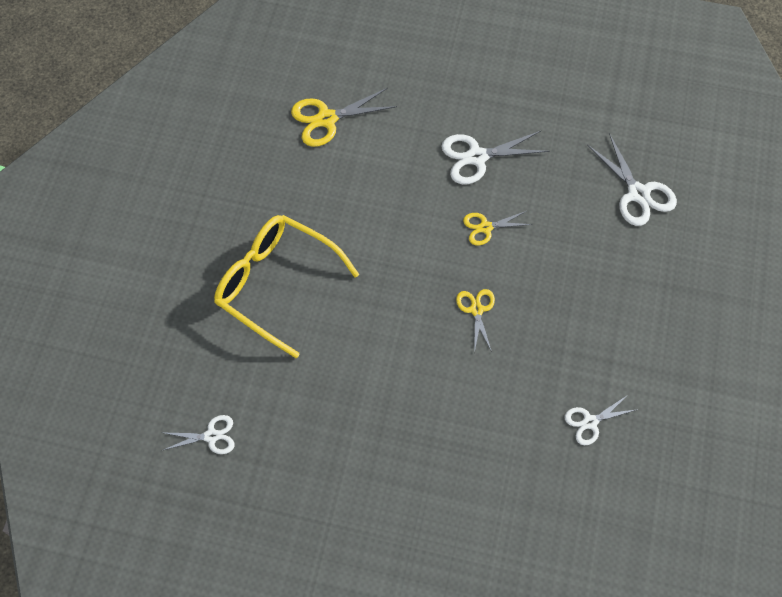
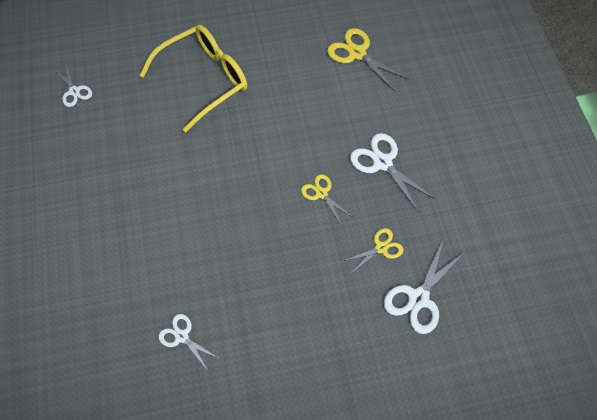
camera: 65 degrees right, 0 degrees up
yellow glasses [214,215,359,358] -> yellow glasses turned 45 degrees clockwise [140,25,247,132]
yellow scissors [456,289,495,353] -> yellow scissors moved to [343,228,403,273]

